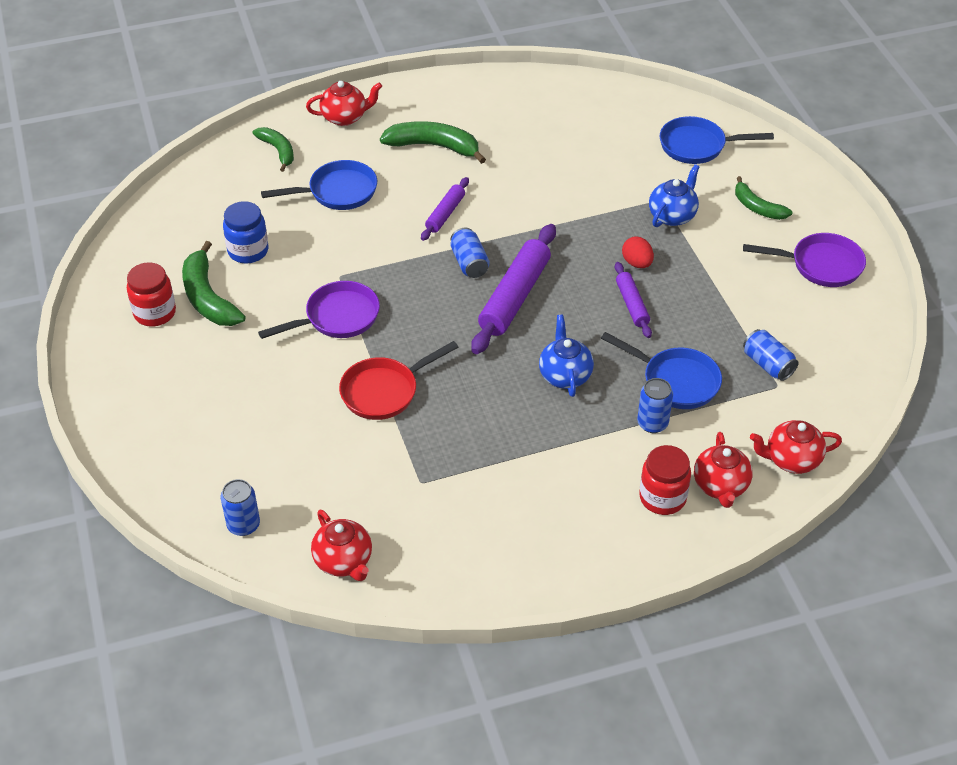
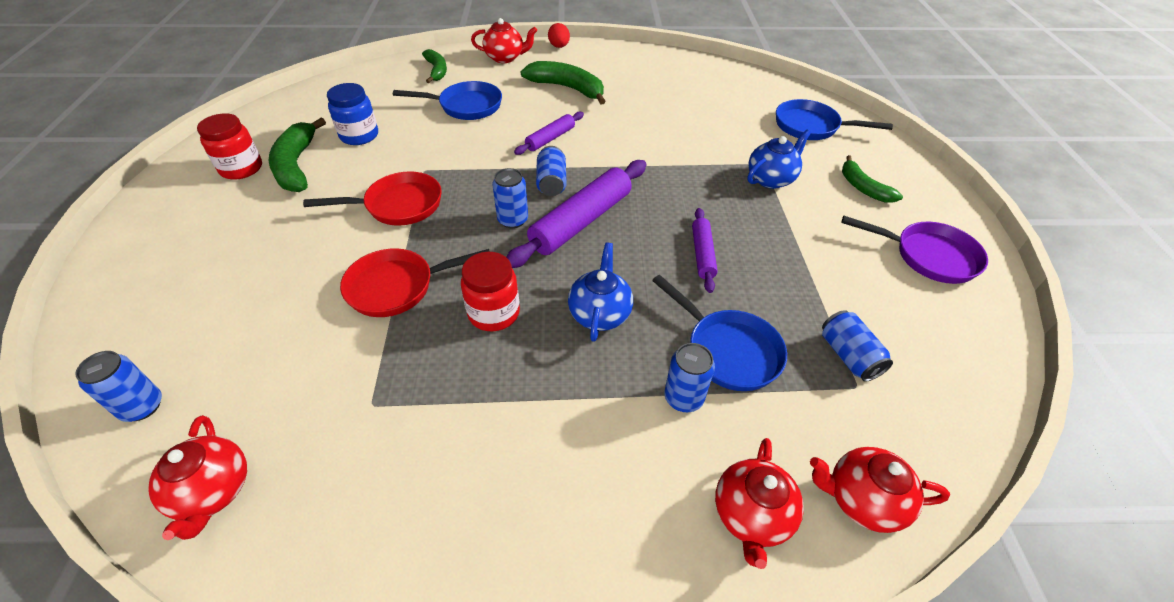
camera: 15 degrees right, 0 degrees up
purple pan [258,281,380,339] -> red pan [303,171,441,226]
red egg [622,236,654,268] -> red egg moved to [548,23,570,48]
red jar [639,445,691,515] -> red jar moved to [461,252,520,331]
none -> blue can [492,168,528,228]

